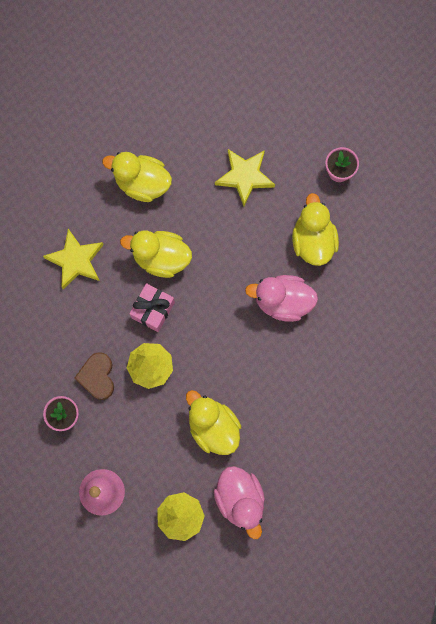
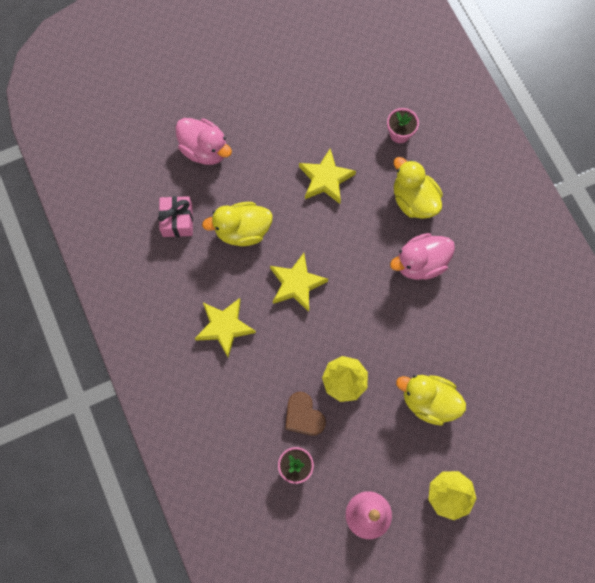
camera: 30 degrees left, 5 degrees down
yellow duck [120,230,192,278] -> yellow star [270,253,328,312]
pink gift [129,283,175,332] -> pink gift moved to [158,196,193,237]
pink duck [214,466,265,539] -> pink duck moved to [175,118,232,165]

